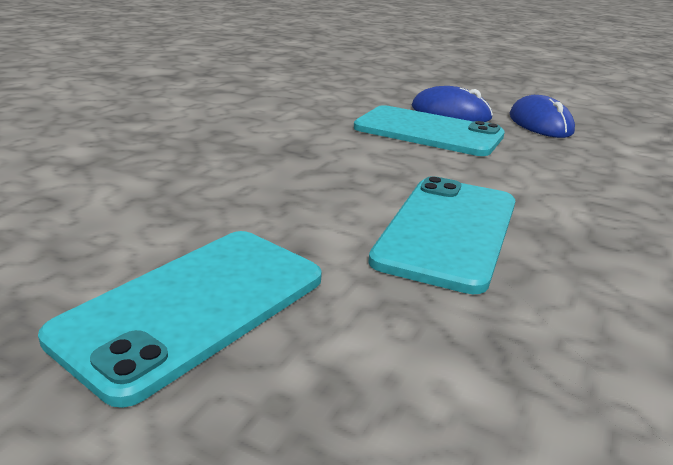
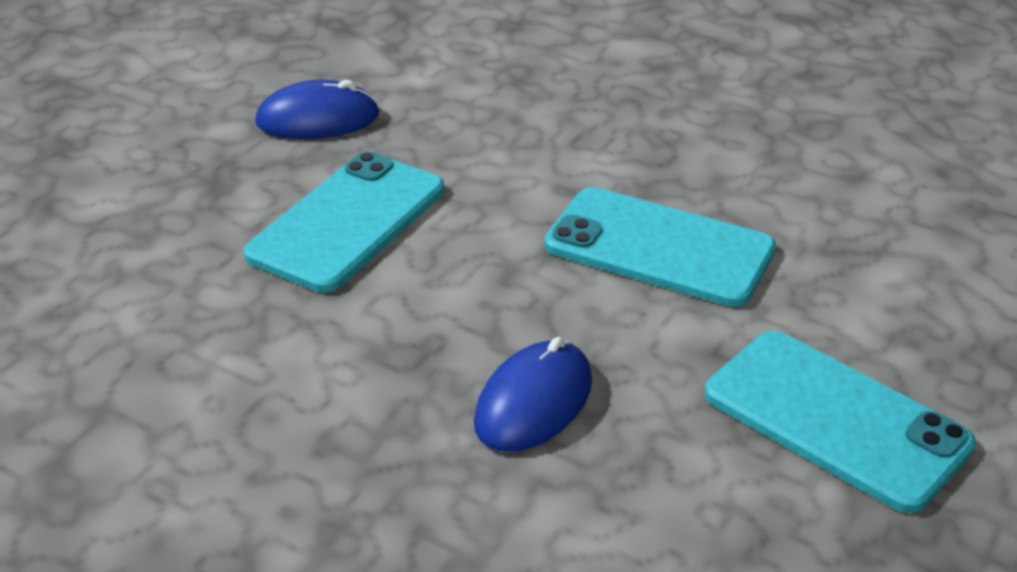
camera: 85 degrees left, 10 degrees up
blue mouse [412,86,493,122] -> blue mouse moved to [474,337,592,452]

